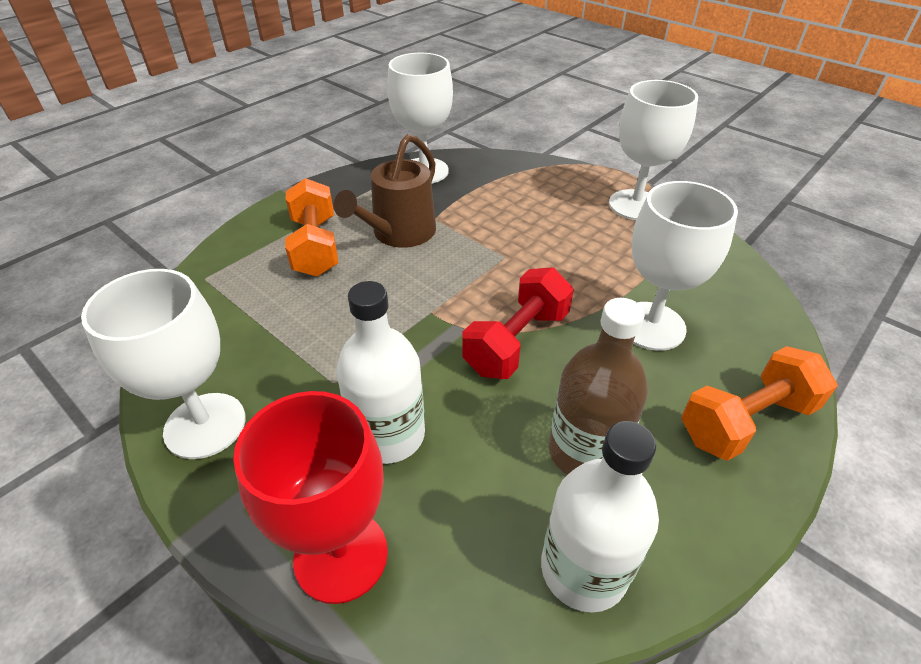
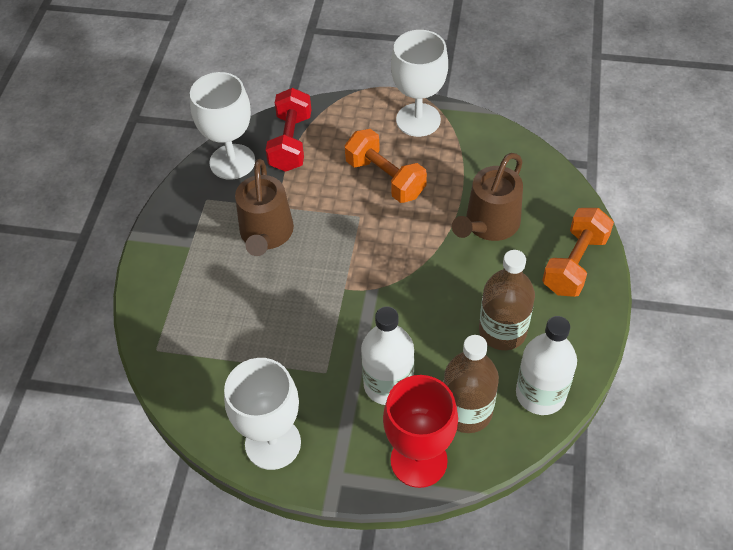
camera: 30 degrees left, 10 degrees up
orange dumbbell [285,178,338,277] -> orange dumbbell moved to [345,129,427,203]
red dumbbell [463,267,574,379] -> red dumbbell moved to [266,88,311,172]
white goblet [632,181,738,351] -> brown watering can [452,153,523,241]
none -> brown bottle [443,335,499,433]

